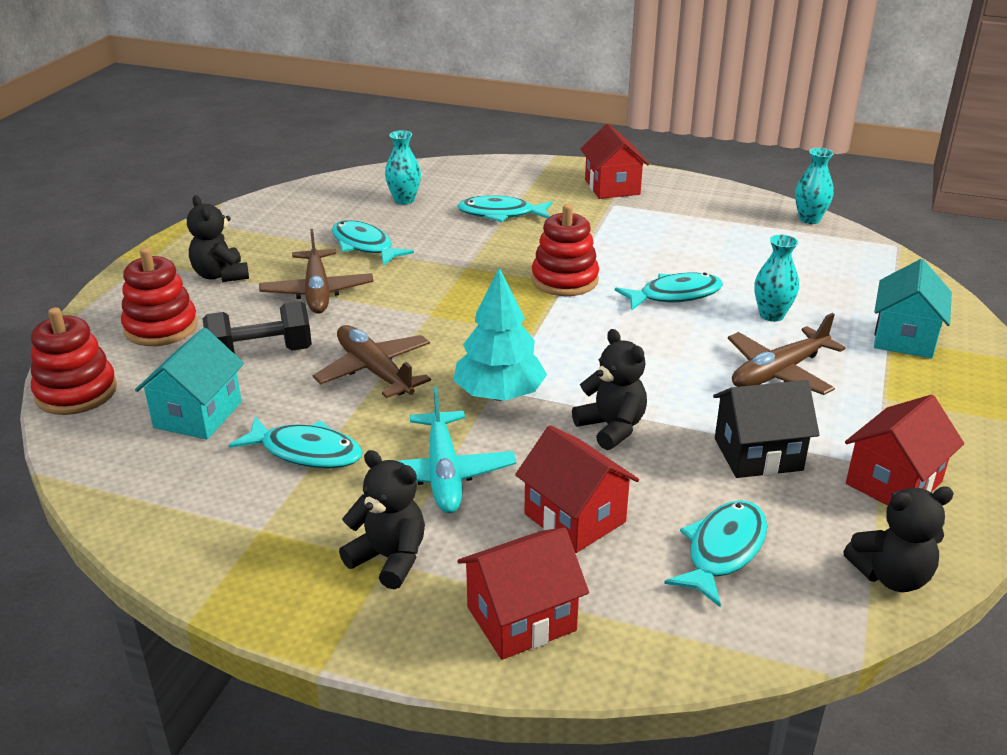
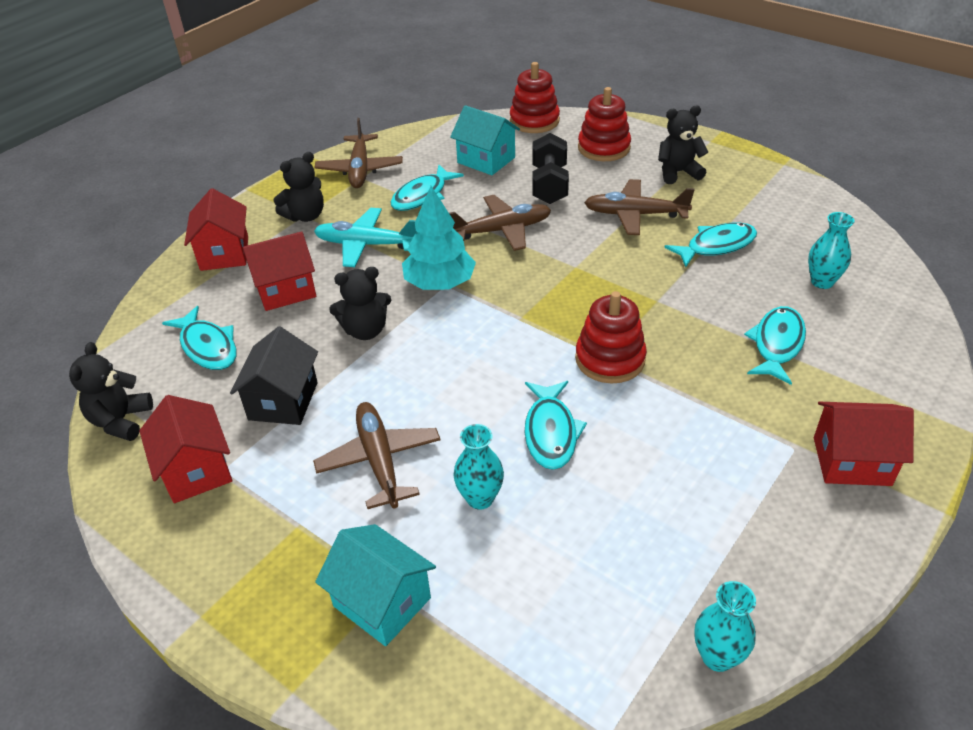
camera: 110 degrees right, 10 degrees up
none -> brown plane [315,118,403,188]

